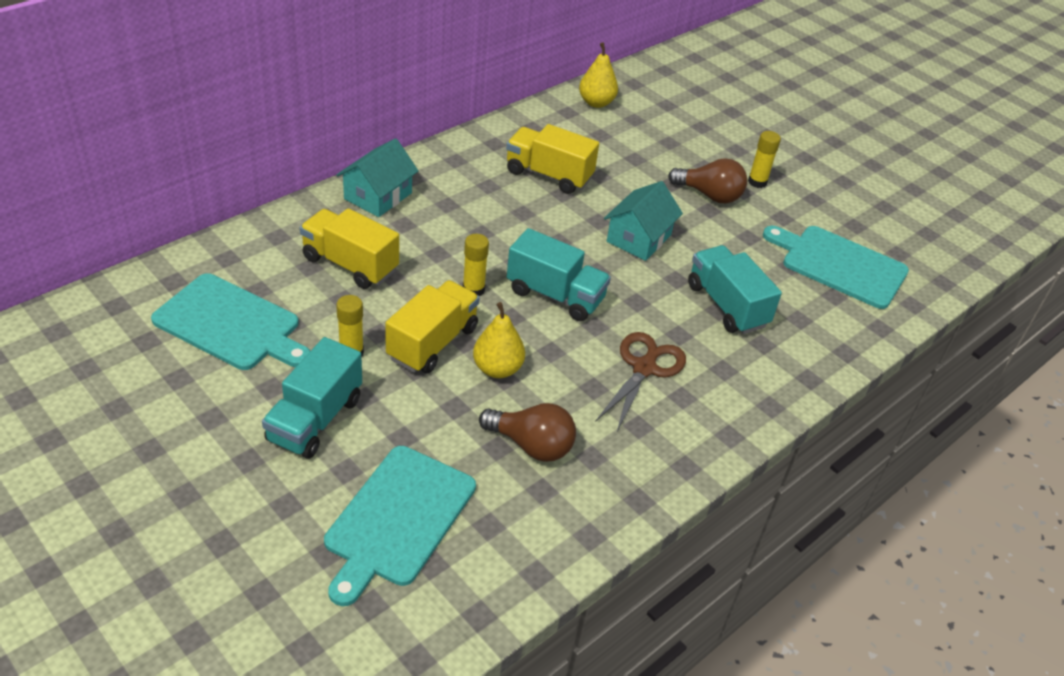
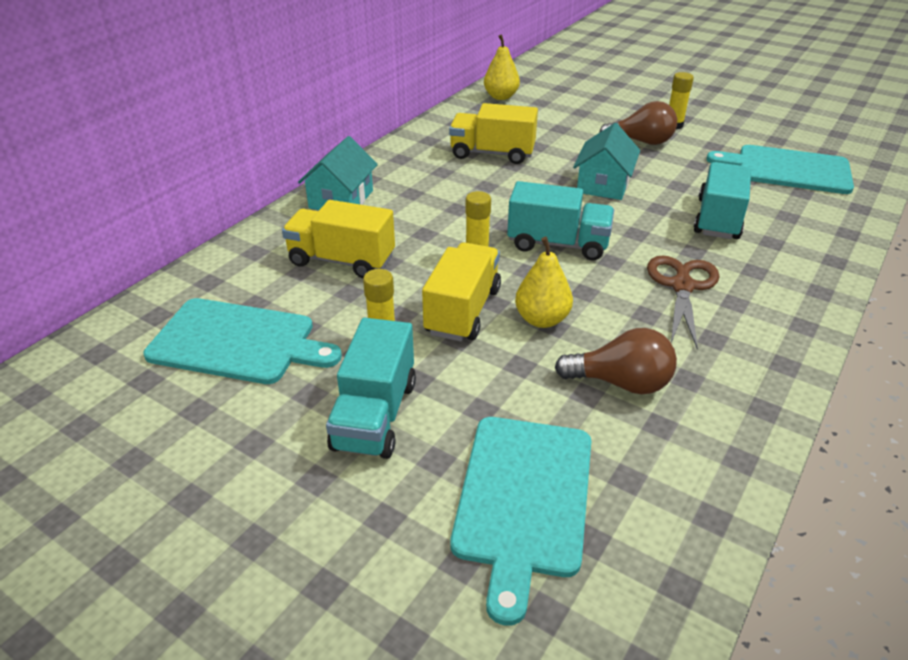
camera: 10 degrees left, 5 degrees down
turquoise truck [688,245,782,334] -> turquoise truck turned 60 degrees clockwise [694,162,751,239]

